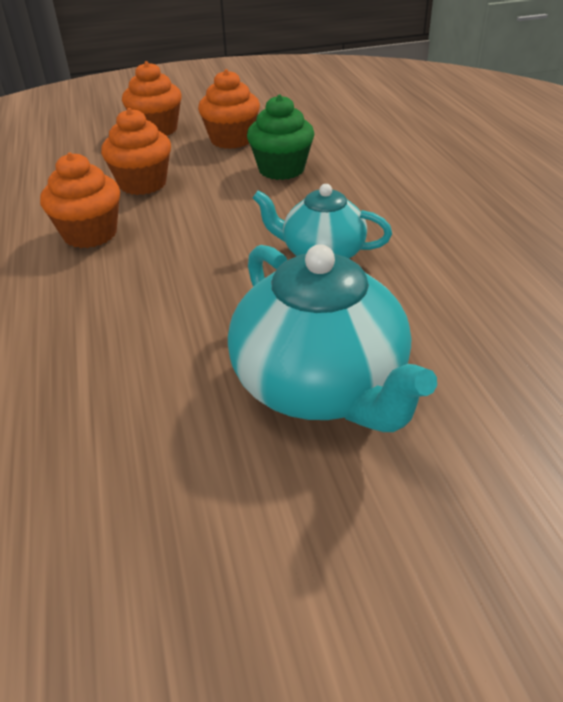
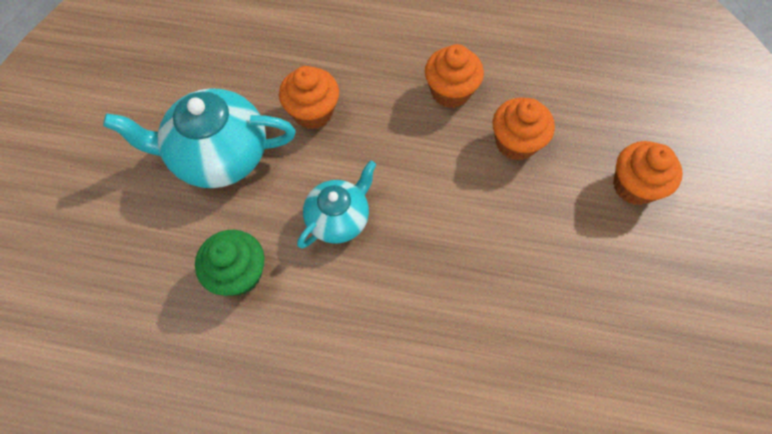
camera: 115 degrees right, 25 degrees up
orange cupcake [198,69,260,149] -> orange cupcake moved to [279,66,339,129]
green cupcake [247,94,314,180] -> green cupcake moved to [195,230,265,296]

